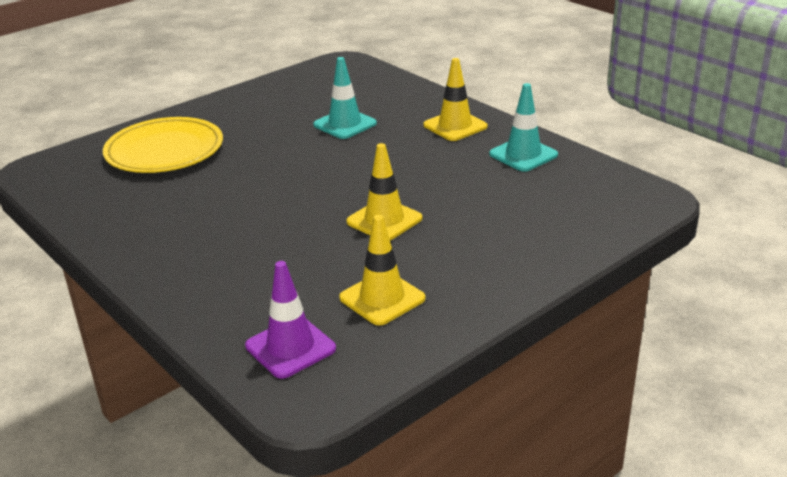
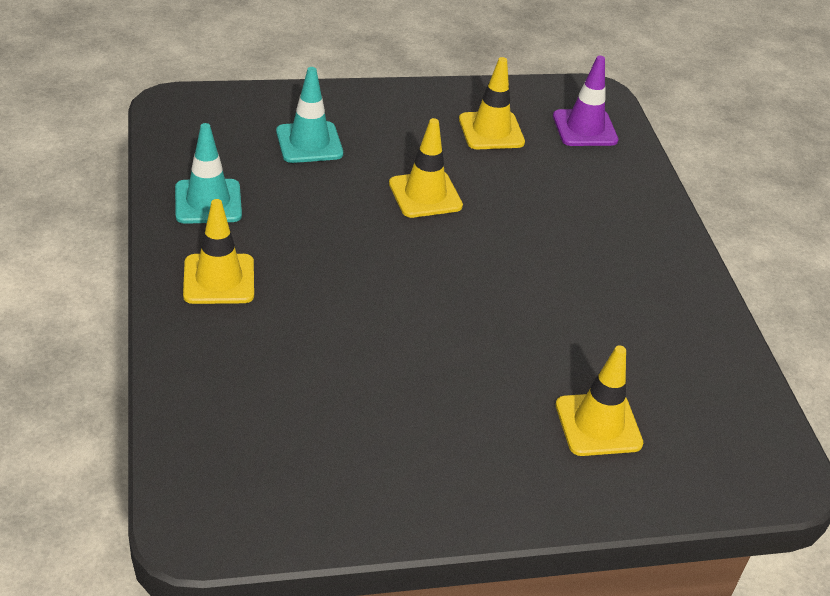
camera: 155 degrees left, 10 degrees up
yellow plate [103,117,223,173] -> yellow traffic cone [556,345,643,456]
turquoise traffic cone [313,57,377,139] -> turquoise traffic cone moved to [276,67,343,163]

